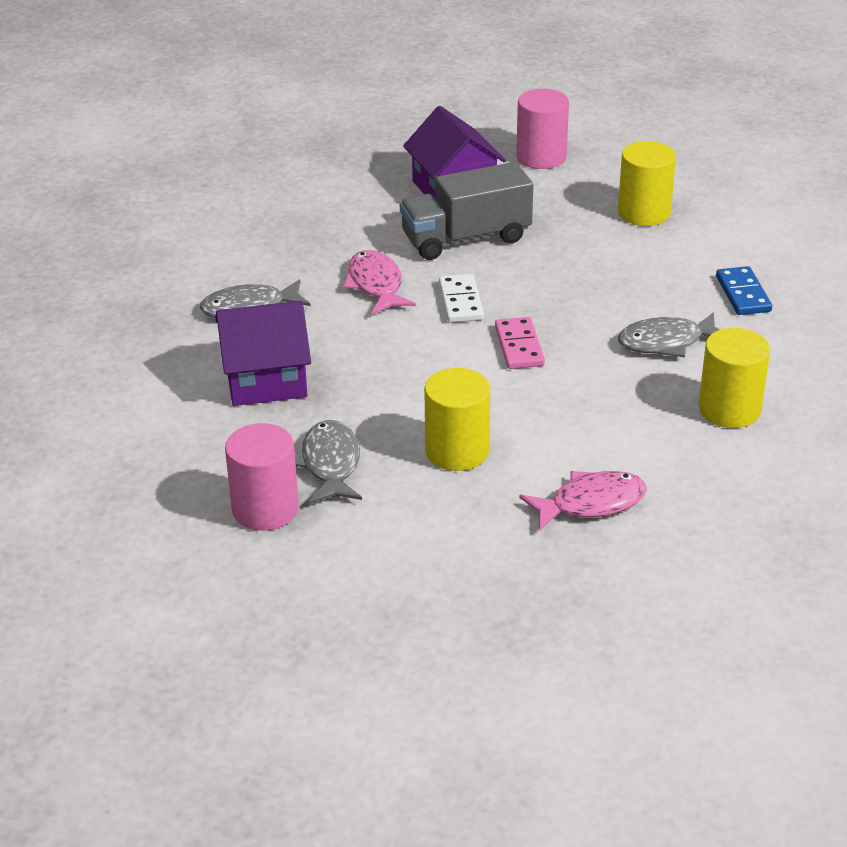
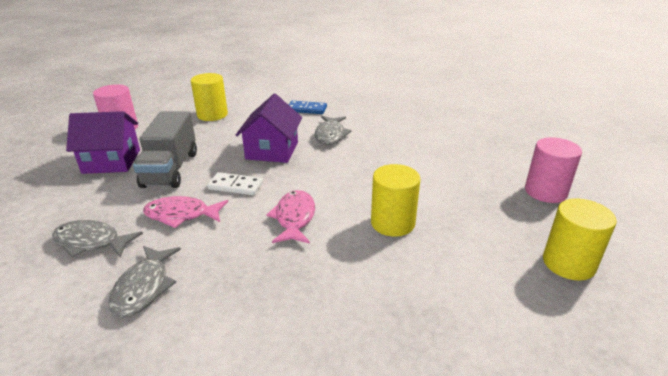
camera: 70 degrees left, 5 degrees down
purple house [216,301,311,406] -> purple house moved to [236,94,302,163]
pink cylinder [225,423,299,531] -> pink cylinder moved to [525,137,582,203]
grey fish [295,420,362,504] -> grey fish moved to [52,220,143,258]
pink domino [495,317,545,369] -> none
pink fish [519,471,647,531] -> pink fish moved to [266,190,315,244]
yellow cylinder [698,328,770,428] -> yellow cylinder moved to [543,198,617,281]

